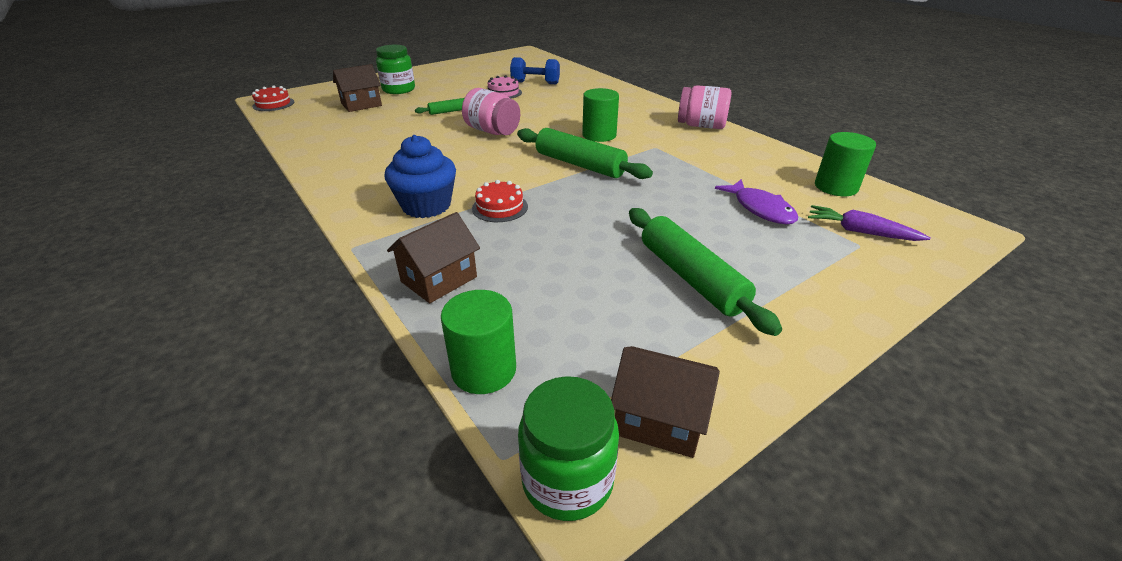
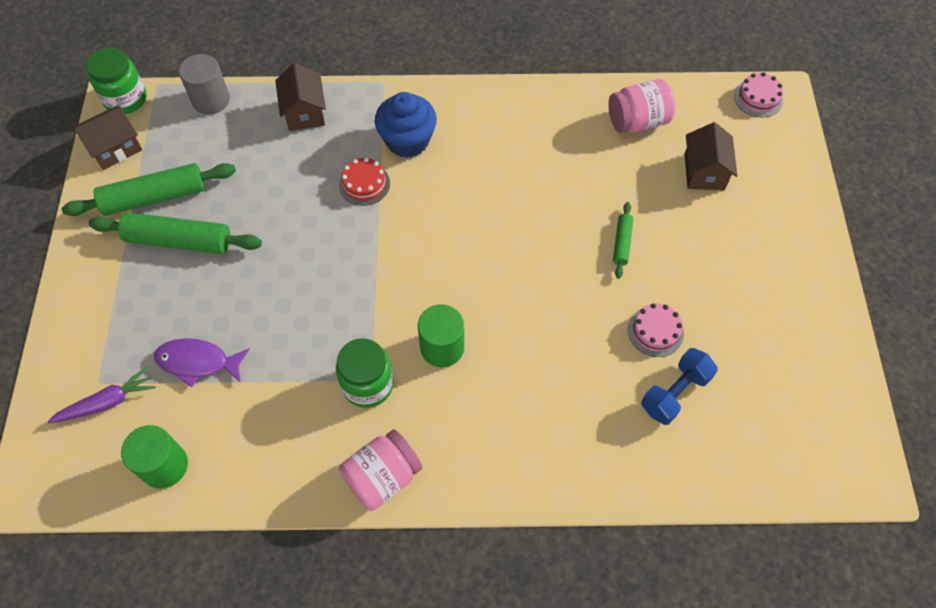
camera: 125 degrees right, 25 degrees up
red cake [252,85,294,111] -> pink cake [734,72,783,117]
green jar [376,45,415,94] -> green jar moved to [336,338,394,408]
green cylinder [441,290,516,394] -> grey cylinder [179,54,230,115]
pink jar [462,88,520,135] -> pink jar moved to [608,79,675,133]
green rolling pin [517,128,653,179] -> green rolling pin moved to [62,163,236,216]

